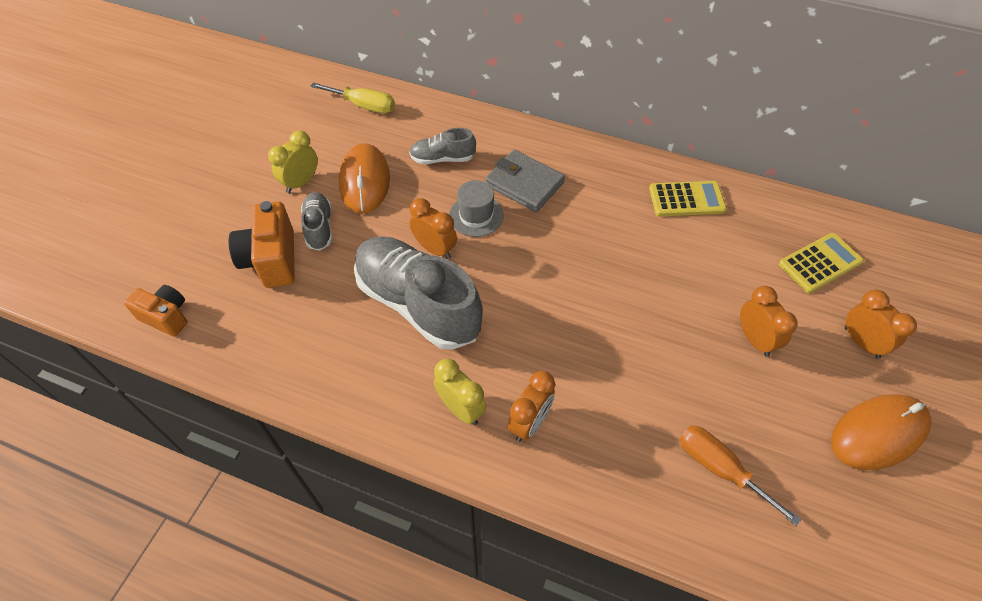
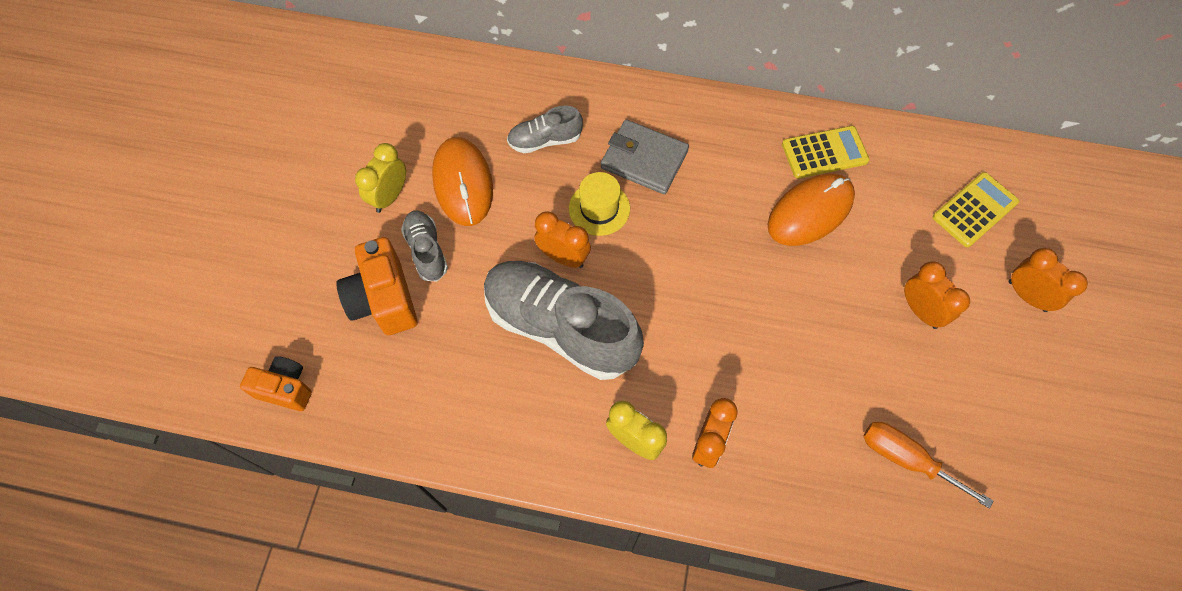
camera: 10 degrees left, 10 degrees up
yellow screwdriver [310,82,395,113] -> none
grey hat [449,180,504,237] -> yellow hat [569,172,630,236]
orange mouse [831,394,932,470] -> orange mouse moved to [767,174,855,246]

